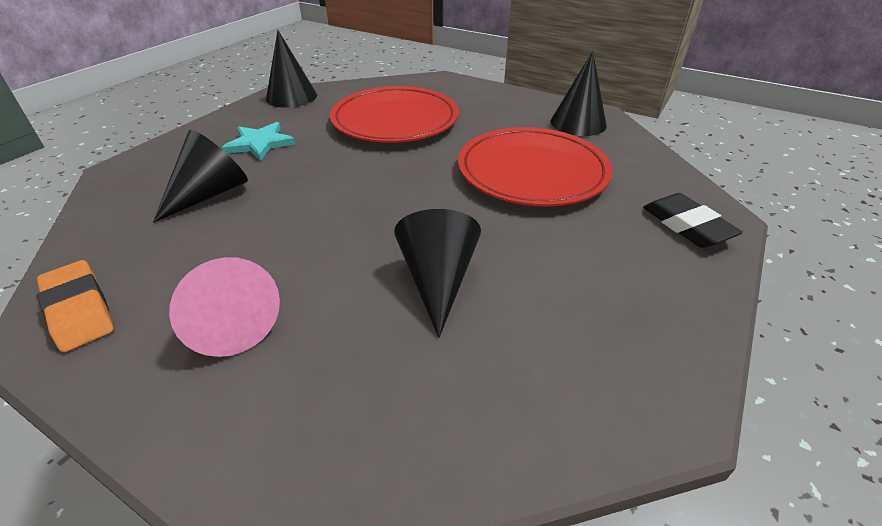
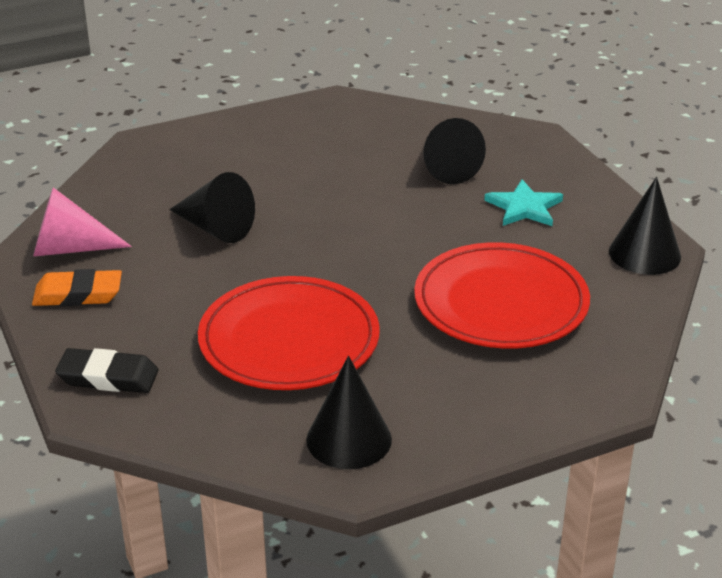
camera: 125 degrees right, 5 degrees down
orange eraser [37,260,114,352] -> orange eraser moved to [32,269,122,306]
pink cone [169,257,280,357] -> pink cone moved to [33,187,132,257]

